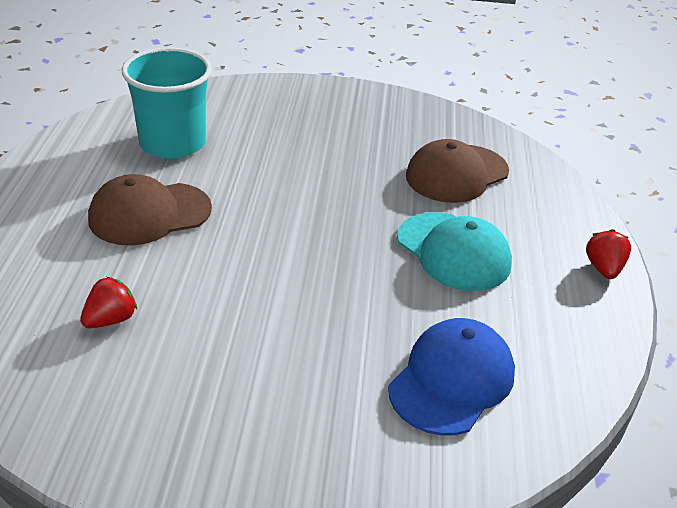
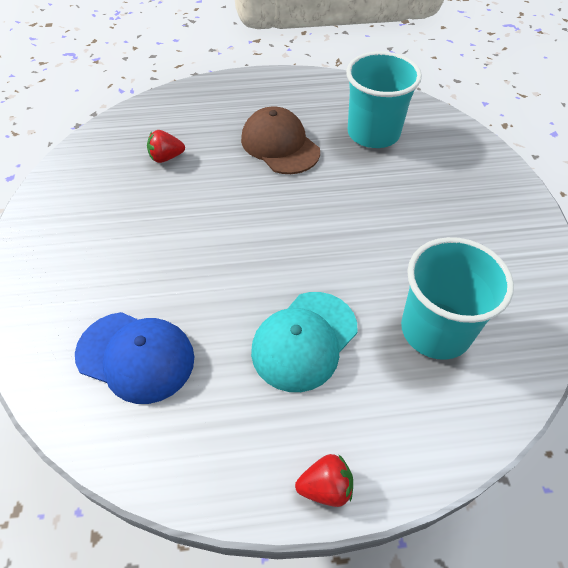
camera: 80 degrees right, 15 degrees up
red strawberry [80,277,137,328] -> red strawberry turned 135 degrees clockwise [147,130,185,163]
brown cap [406,139,509,203] -> turquoise cup [401,237,514,360]

